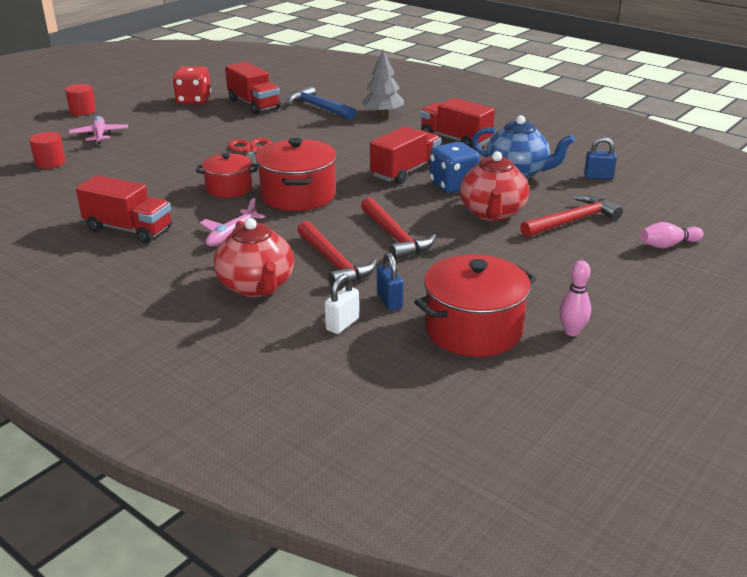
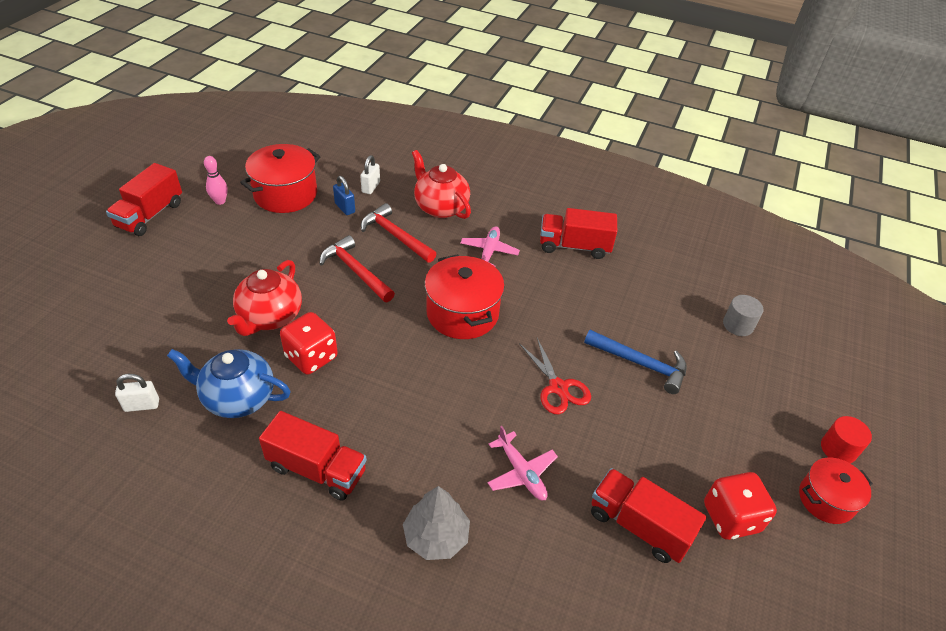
camera: 160 degrees right, 15 degrees up
red cylinder [29,132,66,169] -> grey cylinder [723,295,763,336]
pink plane [69,116,128,144] -> pink plane moved to [488,426,558,501]
red pot [196,153,258,198] -> red pot moved to [799,458,873,524]
blue hammer [287,86,356,120] -> blue hammer moved to [584,330,687,394]
red truck [370,126,441,184] -> red truck moved to [106,163,182,236]
blue dice [429,142,480,193] -> red dice [280,312,338,375]
red teapot [460,151,529,221] -> red teapot turned 150 degrees counterclockwise [227,260,302,336]
red hammer [520,195,623,238] -> none
blue padlock [584,137,617,180] -> white padlock [115,374,159,412]
pink bowling pin [640,222,704,248] -> none

